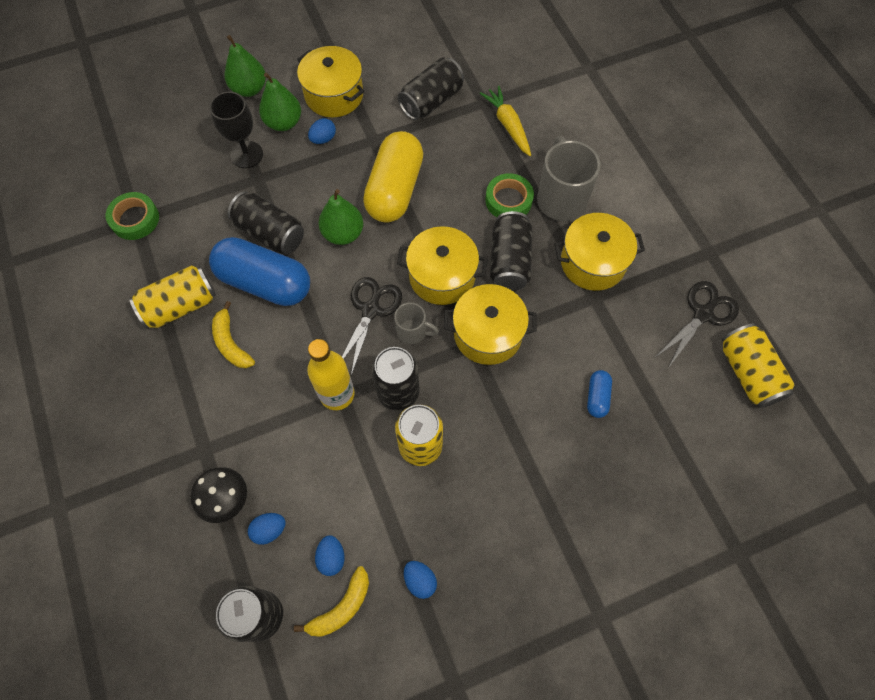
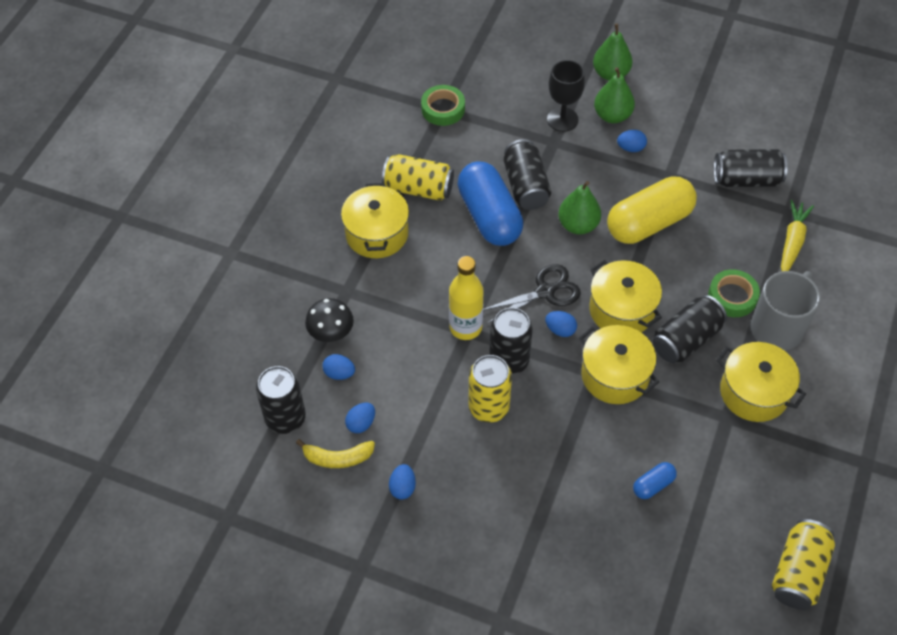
camera: 45 degrees right, 10 degrees down
yellow banana [212,301,255,368] -> none
yellow pot [297,46,364,117] -> yellow pot moved to [341,183,409,258]
grey mug [394,302,439,344] -> blue egg [545,311,577,337]
black scissors [656,281,739,368] -> none

